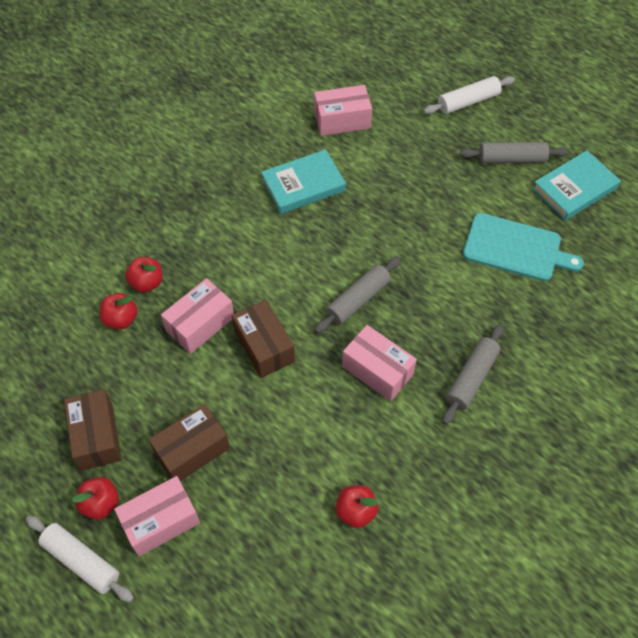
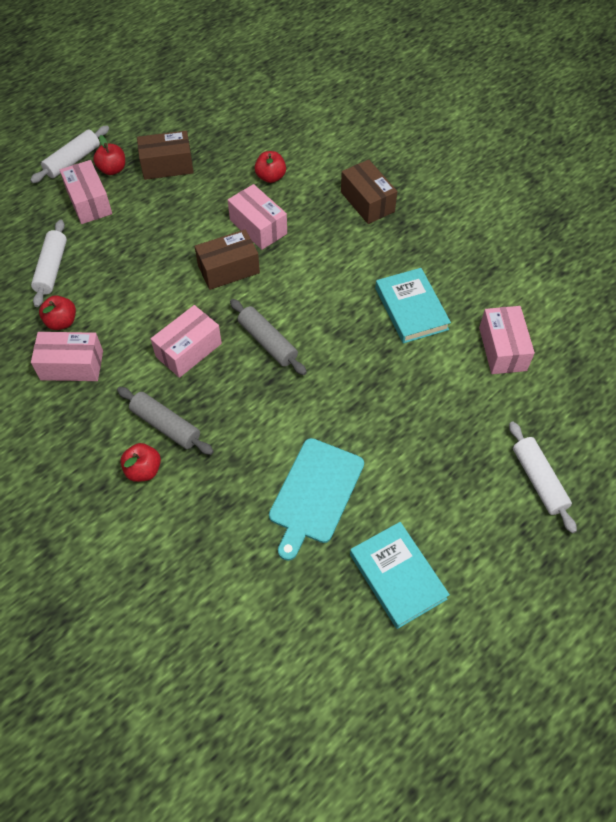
camera: 95 degrees right, 0 degrees up
red apple [125,257,162,293] -> red apple moved to [120,443,161,482]
brown box [149,404,230,481] -> brown box moved to [341,160,397,224]
grey rolling pin [460,142,569,163] -> none
none -> white rolling pin [31,220,67,307]
none -> pink box [31,332,103,381]

